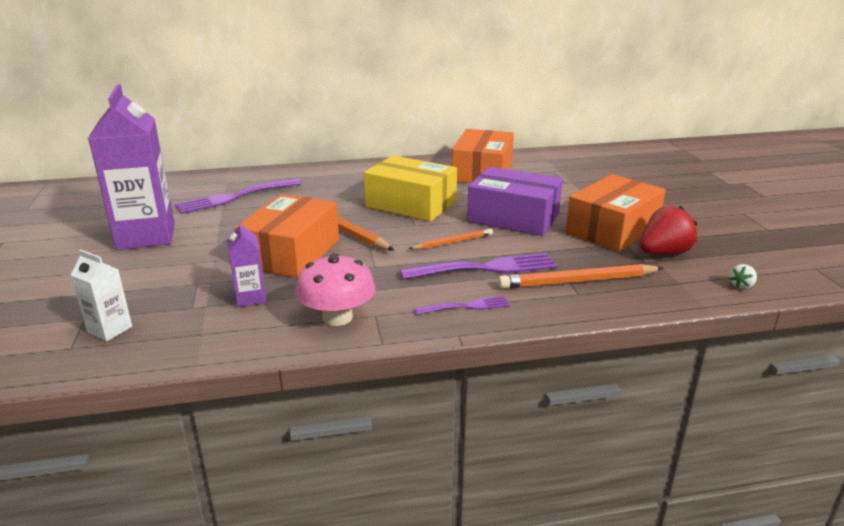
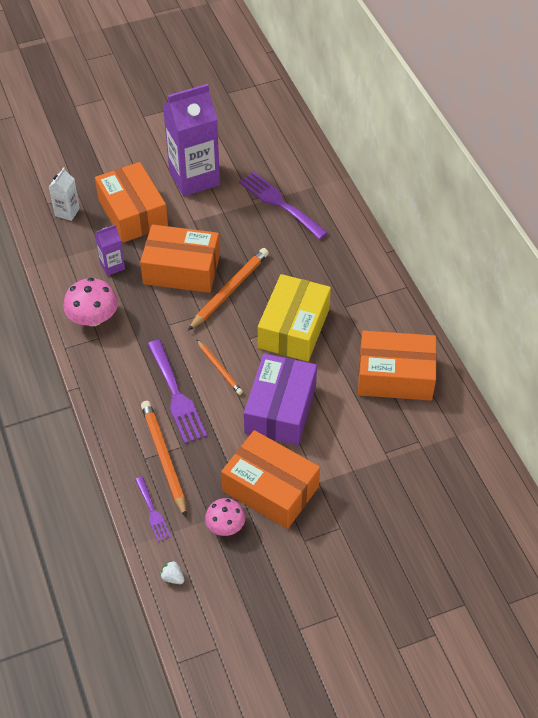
camera: 80 degrees right, 25 degrees up
purple fork [415,296,510,315] -> purple fork moved to [135,476,171,542]
red strawberry [640,206,697,255] -> pink mushroom [205,498,245,536]
none -> orange box [95,162,168,243]

